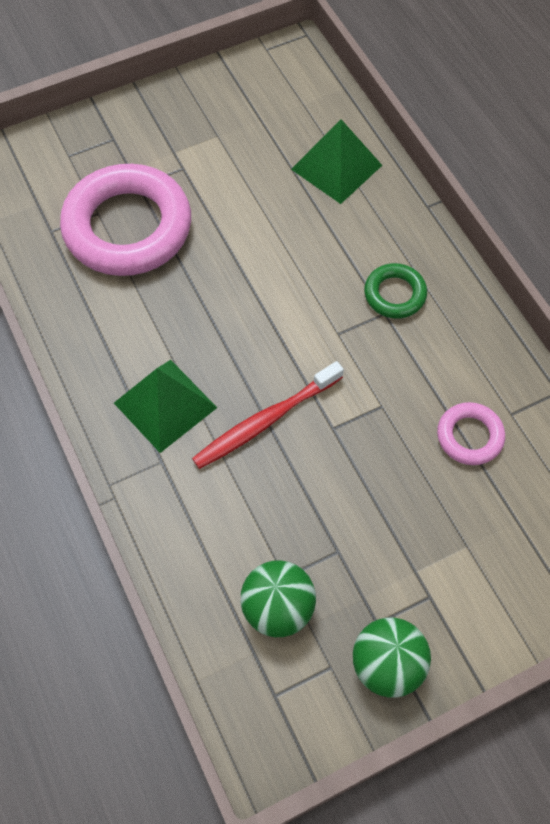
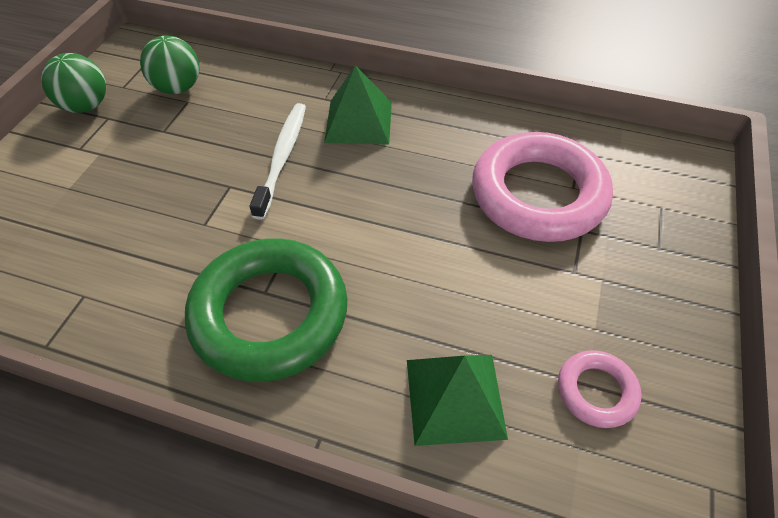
camera: 135 degrees right, 10 degrees down
red toothbrush [192,361,344,469] -> white toothbrush [249,103,306,220]
green ring [364,263,427,319] -> green ring [185,238,347,382], size x2.15
pink ring [437,402,505,465] -> pink ring moved to [558,350,641,428]

